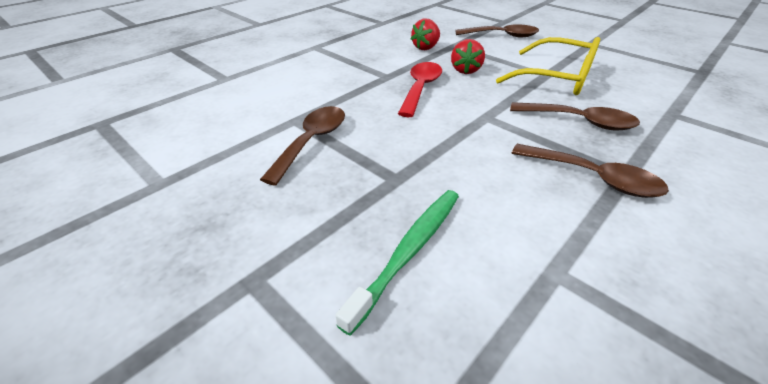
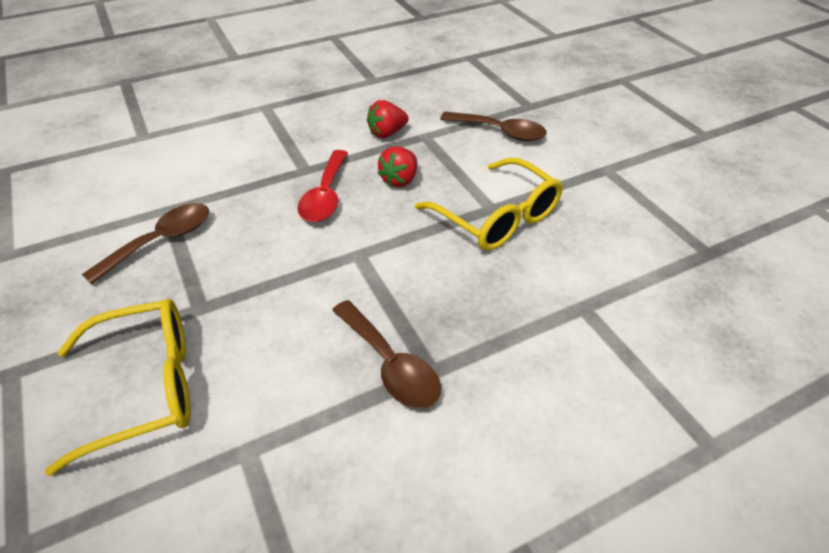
camera: 20 degrees right, 5 degrees up
green toothbrush [335,190,459,336] -> yellow glasses [45,299,191,476]
red spoon [398,62,442,117] -> red spoon turned 150 degrees clockwise [298,150,348,222]
brown spoon [510,102,640,130] -> none

